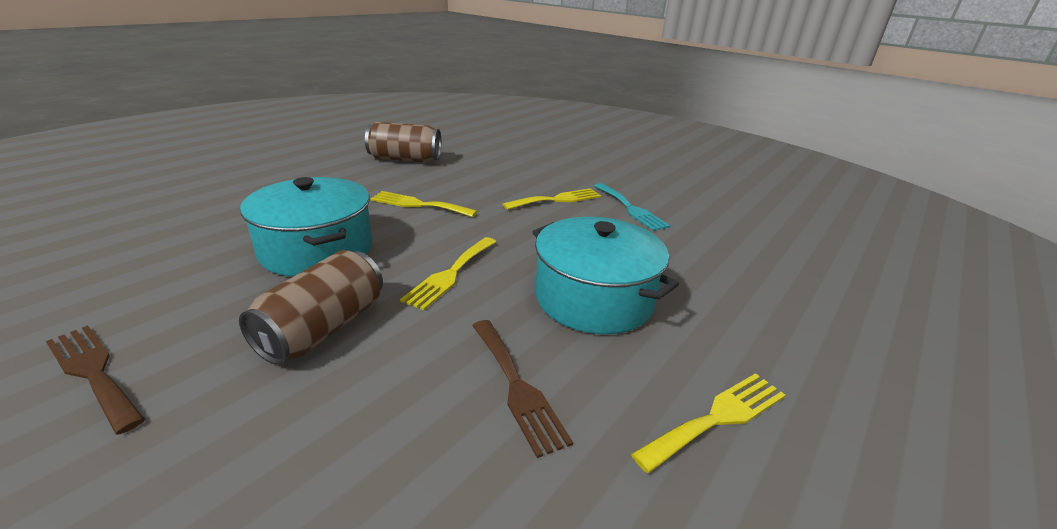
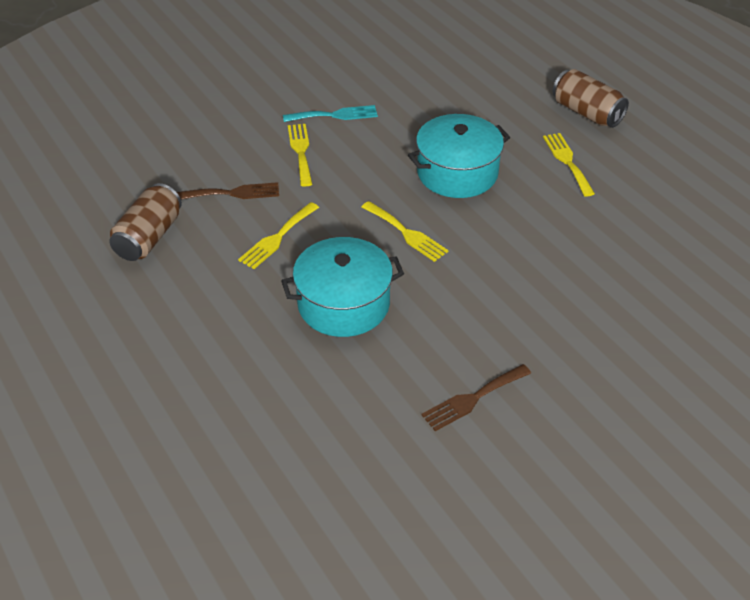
camera: 70 degrees left, 15 degrees up
brown can [239,250,383,365] -> brown can moved to [553,69,629,128]
brown fork [472,320,573,458] -> brown fork moved to [177,182,279,200]

